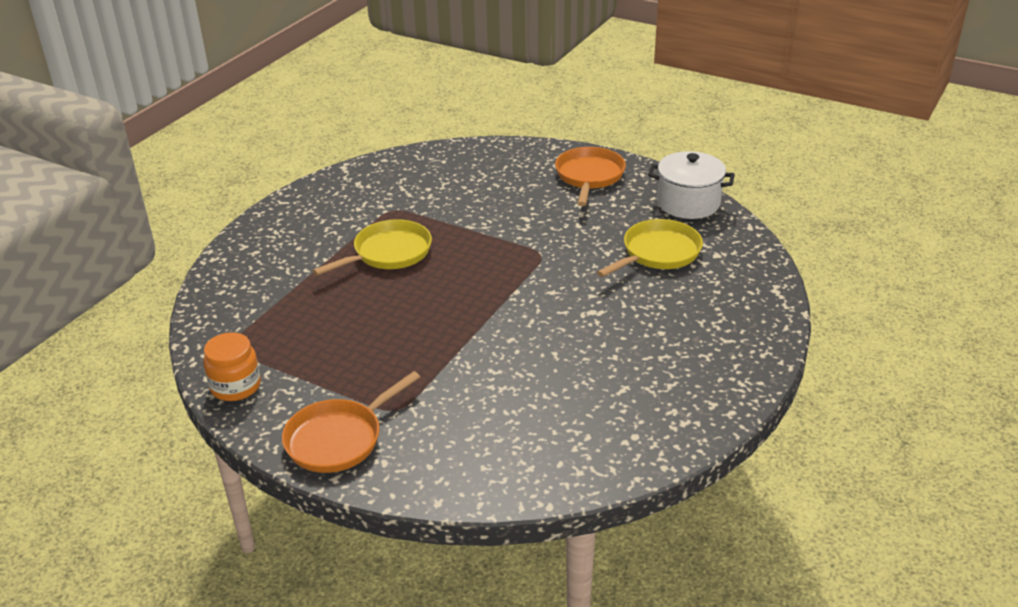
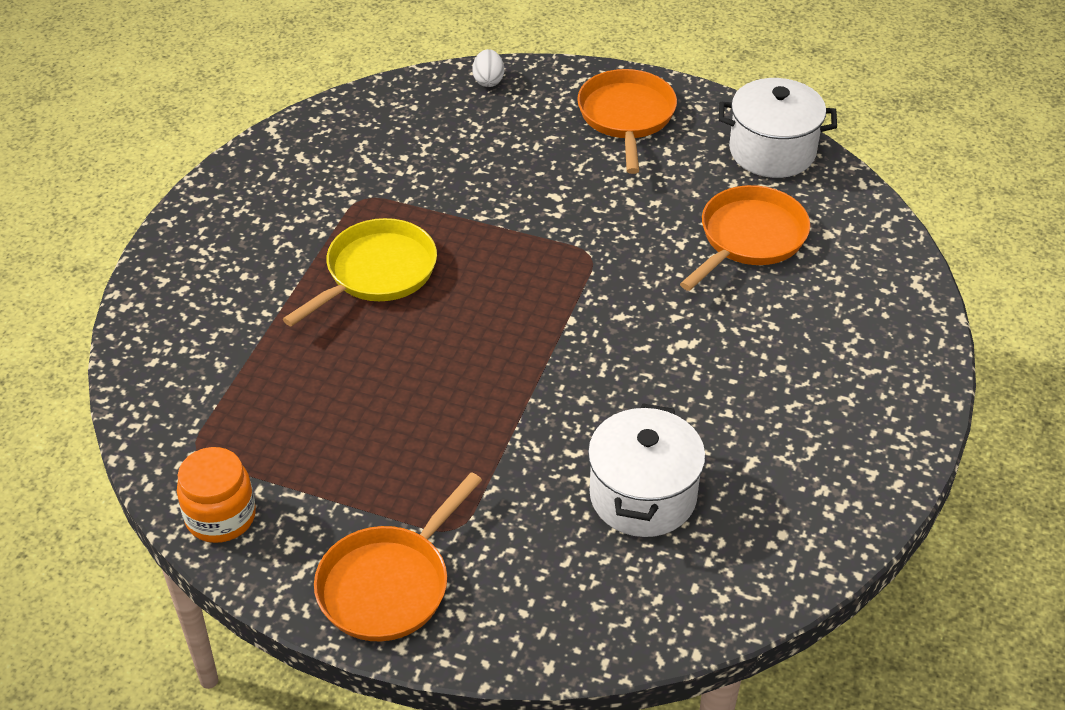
camera: 10 degrees left, 10 degrees up
yellow pan [597,219,703,277] -> orange pan [680,185,810,291]
none -> white egg [473,49,504,87]
none -> white pot [588,404,706,537]

